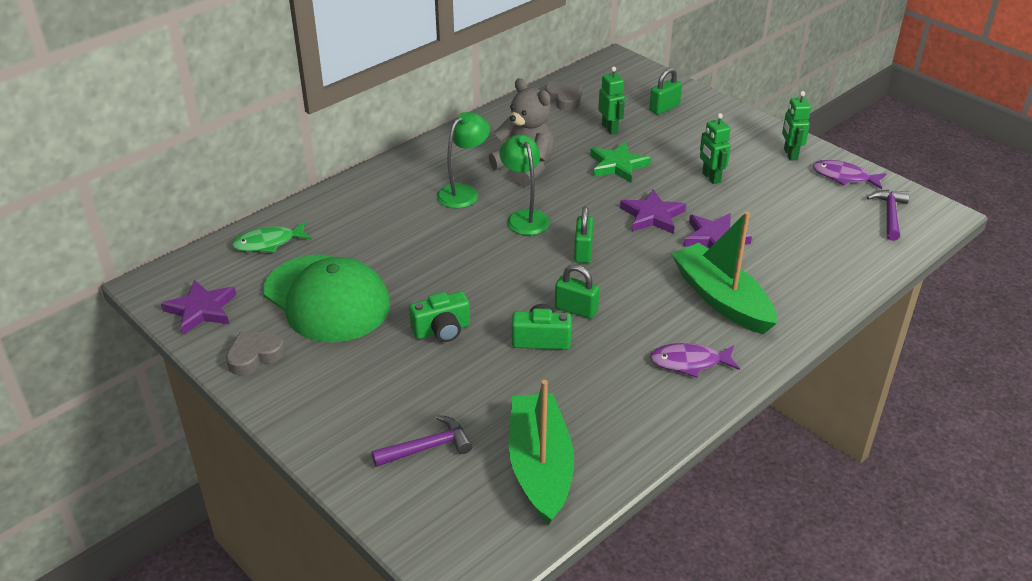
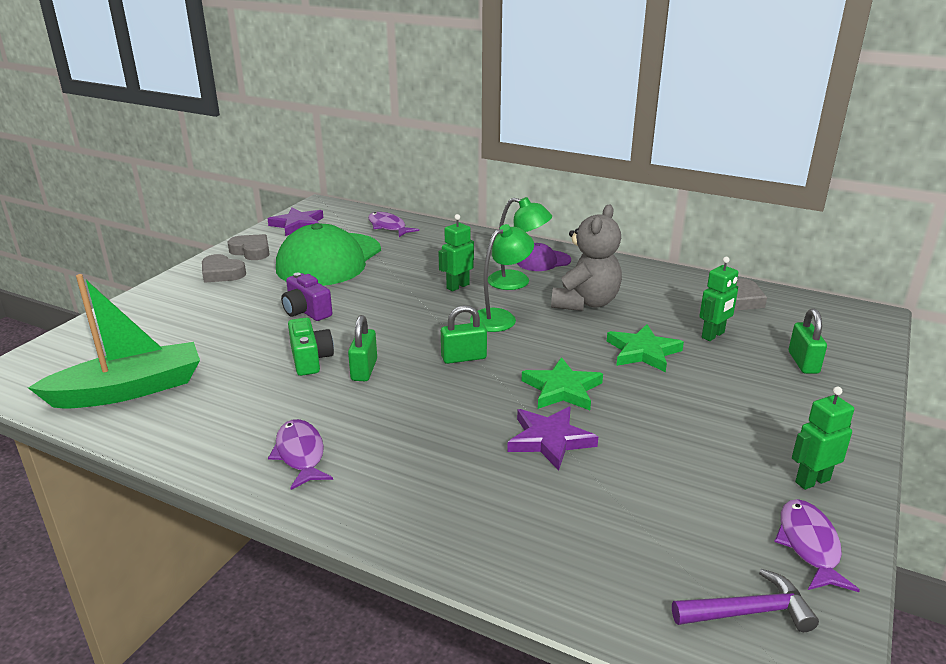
camera: 70 degrees right, 10 degrees down
green fish [232,221,311,253] -> purple fish [368,212,419,237]
purple hammer [371,415,473,467] -> none
green camera [409,291,470,342] -> purple camera [281,273,332,321]
purple star [620,189,686,234] -> green star [522,357,603,410]
green padlock [649,68,682,115] -> green padlock turned 60 degrees clockwise [789,308,827,374]
green boat [671,211,777,334] -> none
green robot [700,113,731,184] -> green robot moved to [438,214,474,291]
none -> grey heart [202,254,246,283]
none -> purple cap [517,243,571,271]

